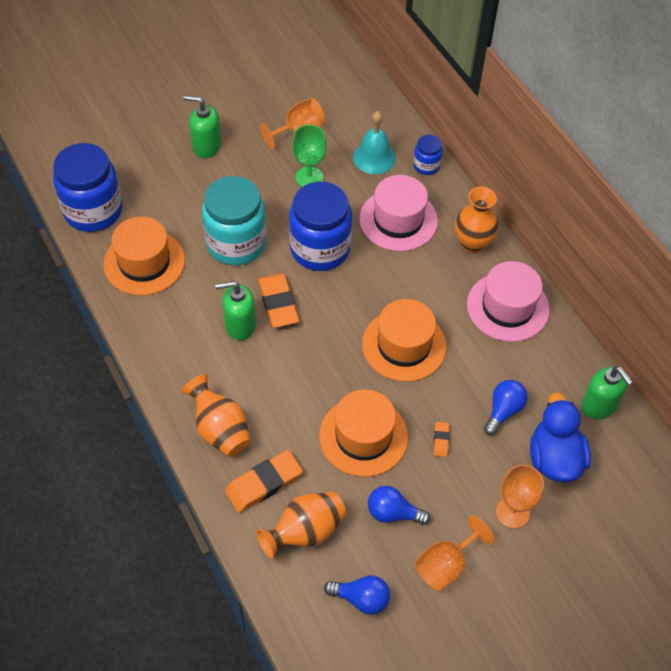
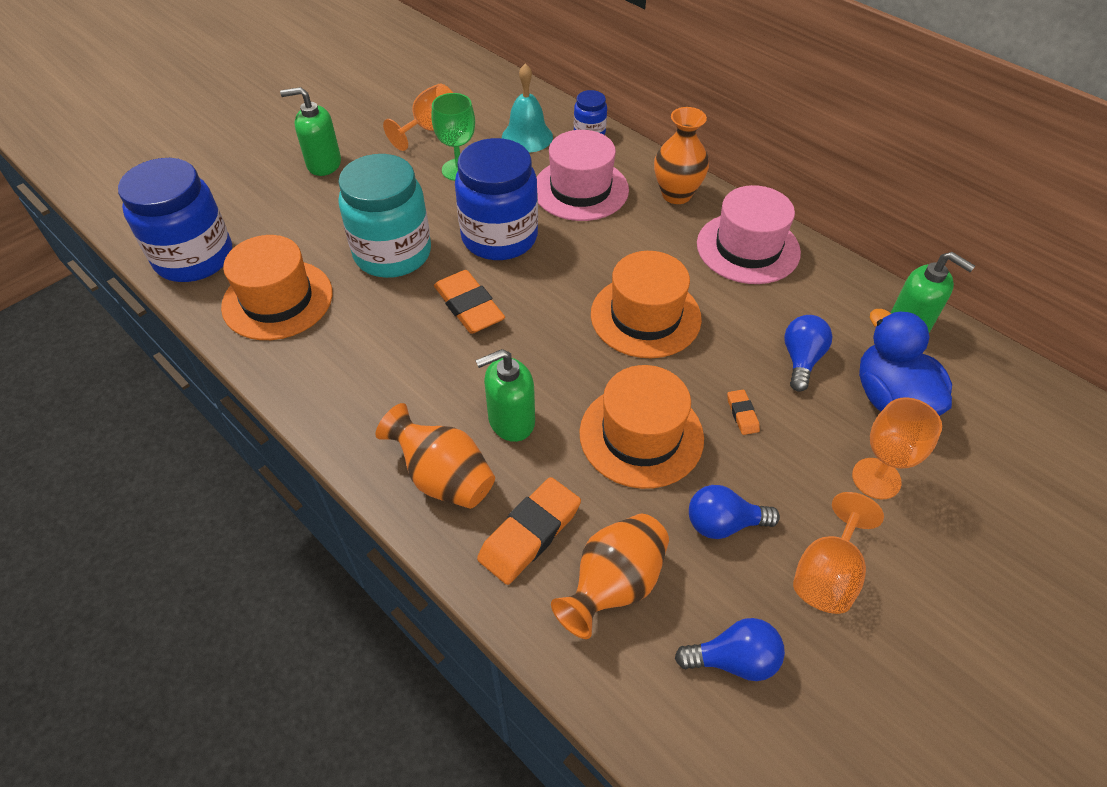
camera: 15 degrees left, 5 degrees down
green soap dispenser [215,281,256,340] -> green soap dispenser moved to [475,349,535,442]

